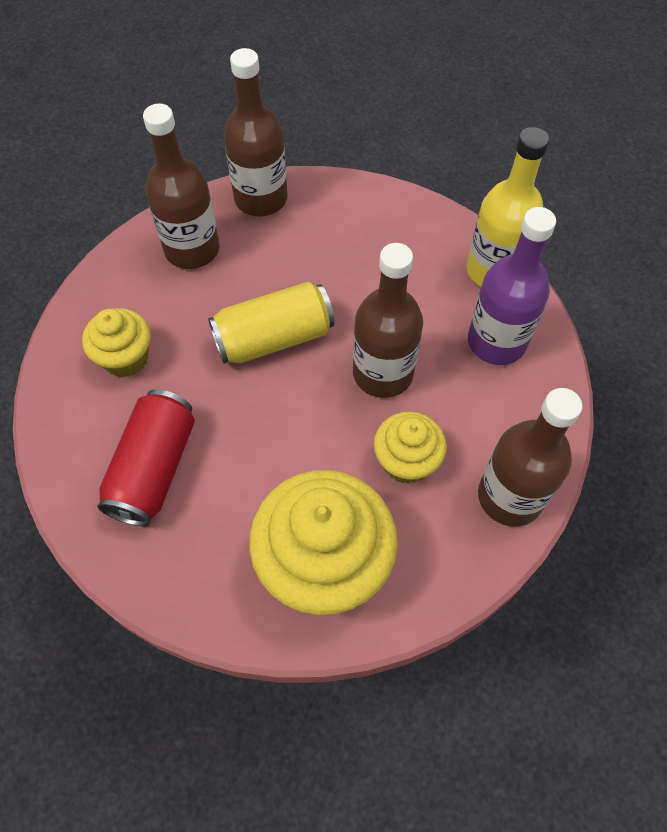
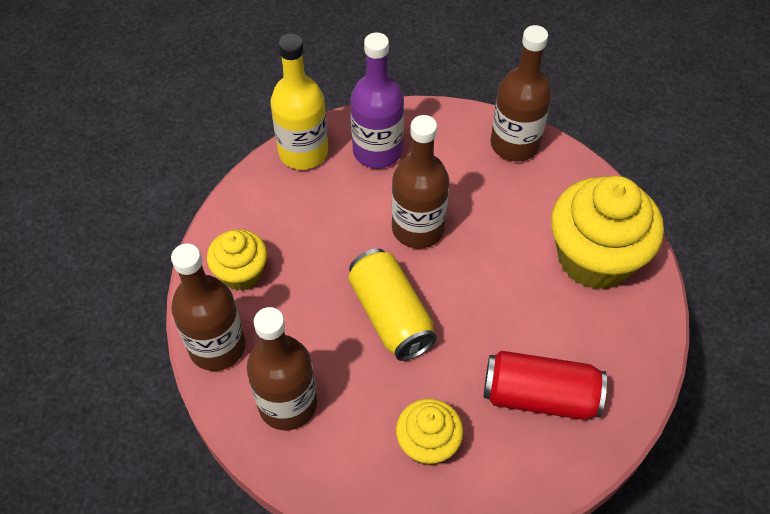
camera: 95 degrees left, 5 degrees down
yellow cupcake [374,412,447,484] -> yellow cupcake moved to [207,229,267,291]

